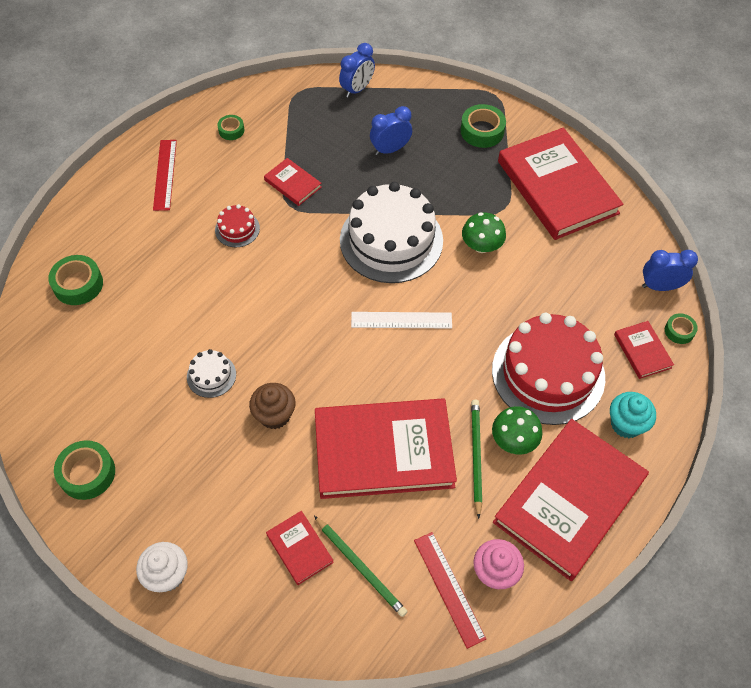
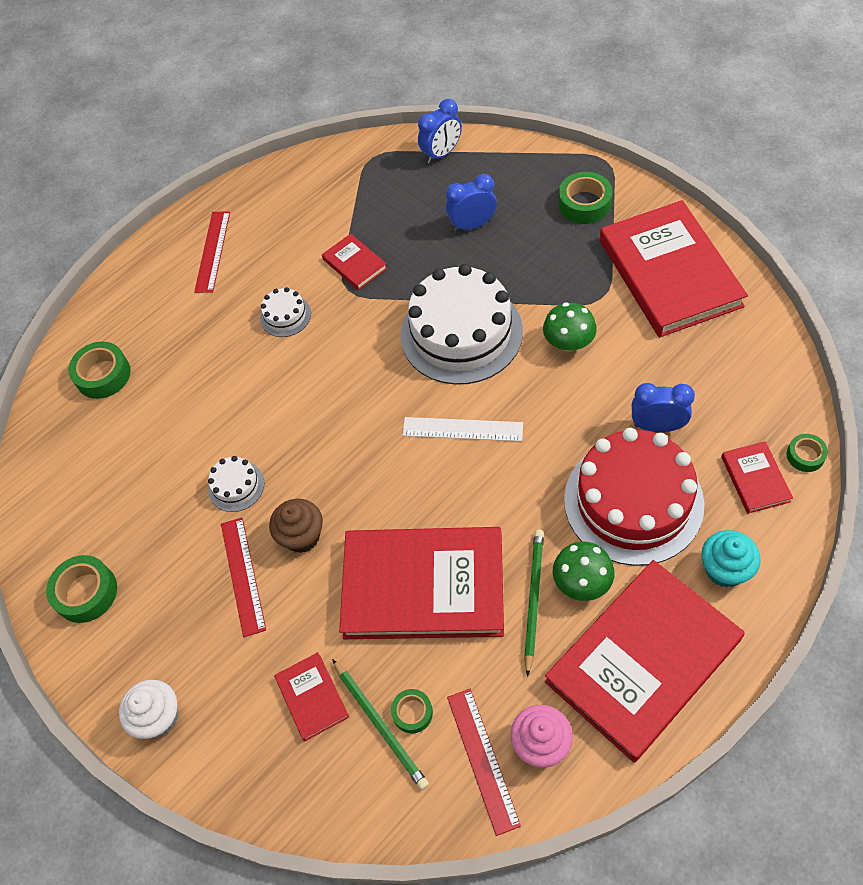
camera: 15 degrees right, 0 degrees up
red cake [215,204,260,247] -> white cake [260,287,311,337]
green tape [217,115,244,140] -> green tape moved to [391,689,433,733]
blue clock [642,250,698,291] -> blue clock moved to [632,383,695,432]
none -> red ruler [221,518,266,637]

